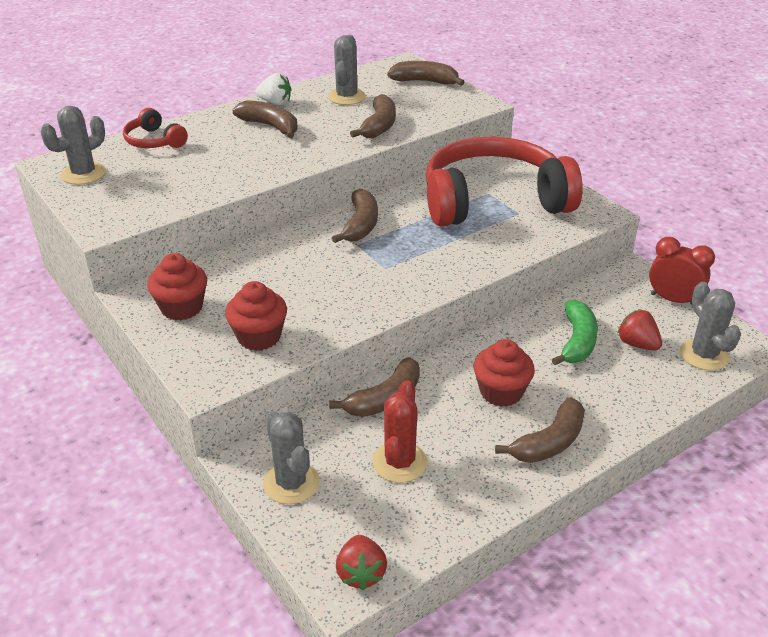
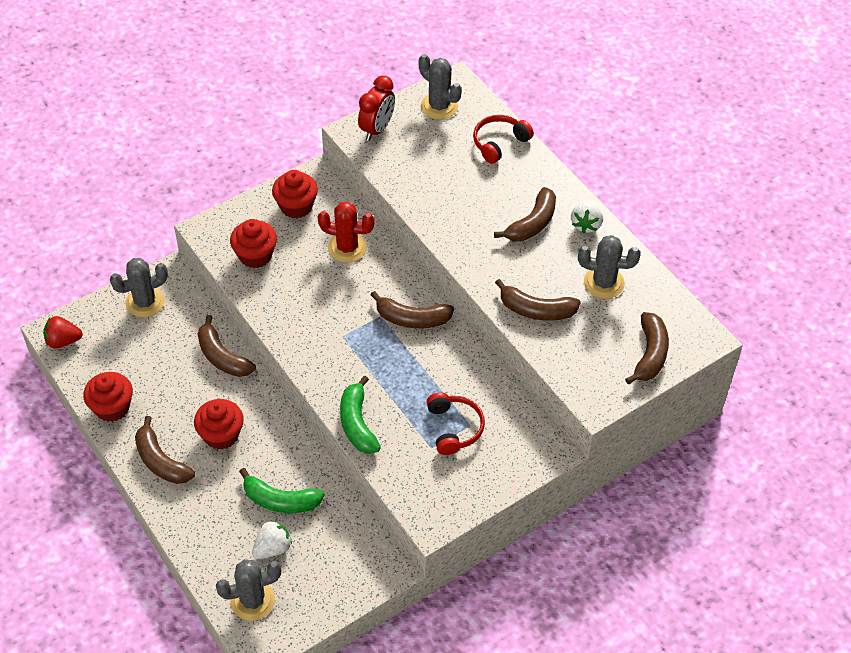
camera: 90 degrees right, 15 degrees up
red cactus [372,380,427,483] -> red cactus moved to [318,201,375,263]
red headphones [426,137,583,227] -> red headphones [427,392,485,455], size x0.42
red strawberry [617,310,662,351] -> white strawberry [252,520,292,559]
red clock [649,237,715,307] -> red clock moved to [358,75,395,141]
none -> red cupcake [83,372,133,422]
none -> green banana [340,376,381,454]

